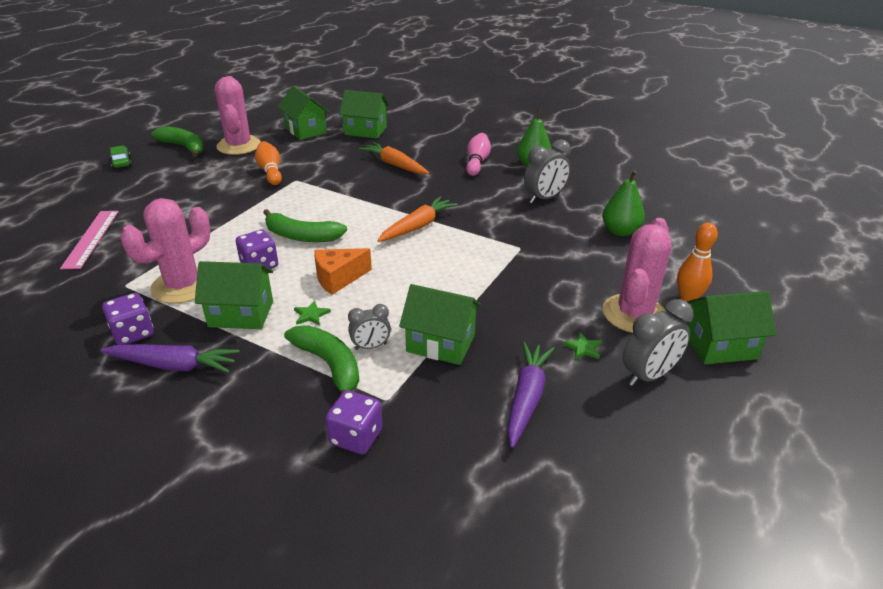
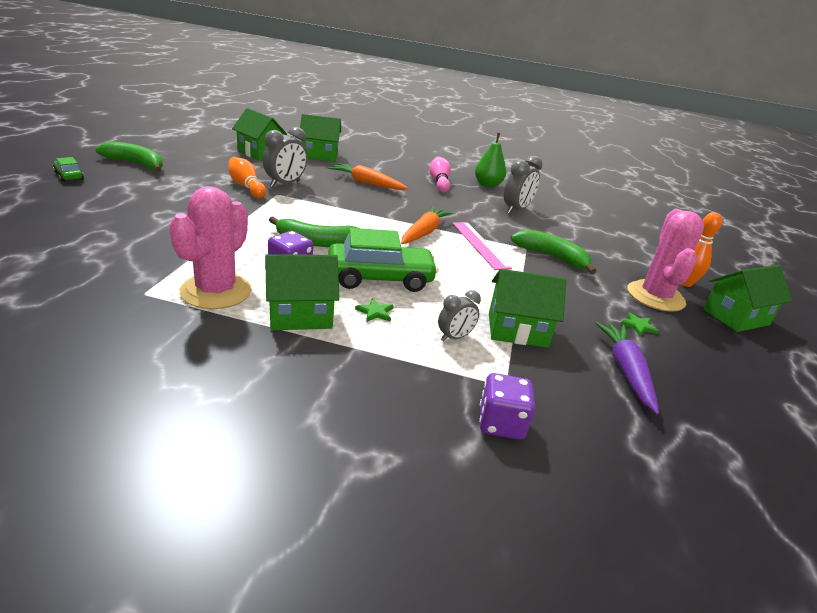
camera: 20 degrees left, 5 degrees down
pink ruler [60,211,119,269] -> pink ruler moved to [453,222,512,270]
purple carrot [101,344,240,373] -> none
purple dice [102,293,154,345] -> none
pink cactus [215,76,261,155] -> none
green banana [284,325,359,397] -> green banana moved to [510,229,596,274]
orange cheese [314,248,372,295] -> green car [328,228,439,292]
green pear [602,170,645,236] -> none
grey clock [623,299,693,386] -> grey clock moved to [263,127,307,187]

